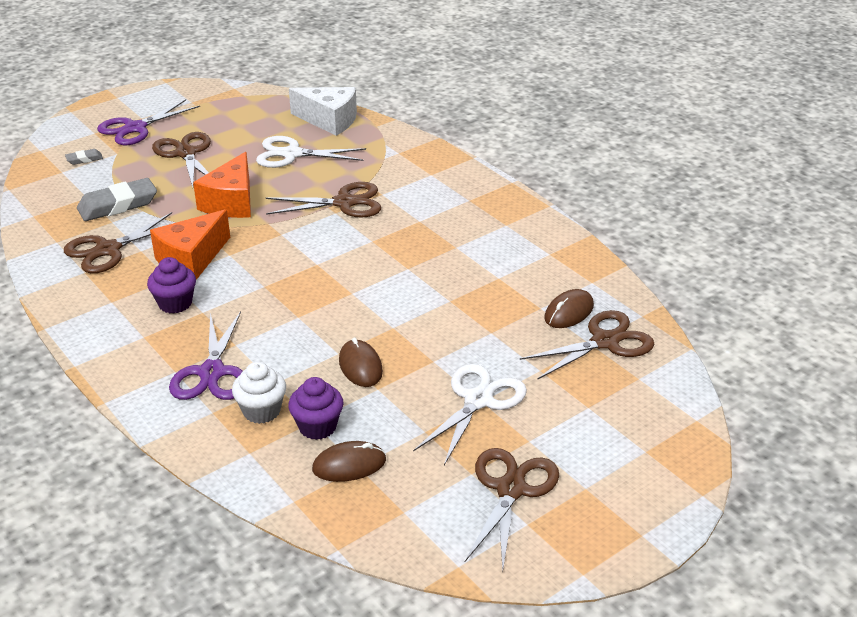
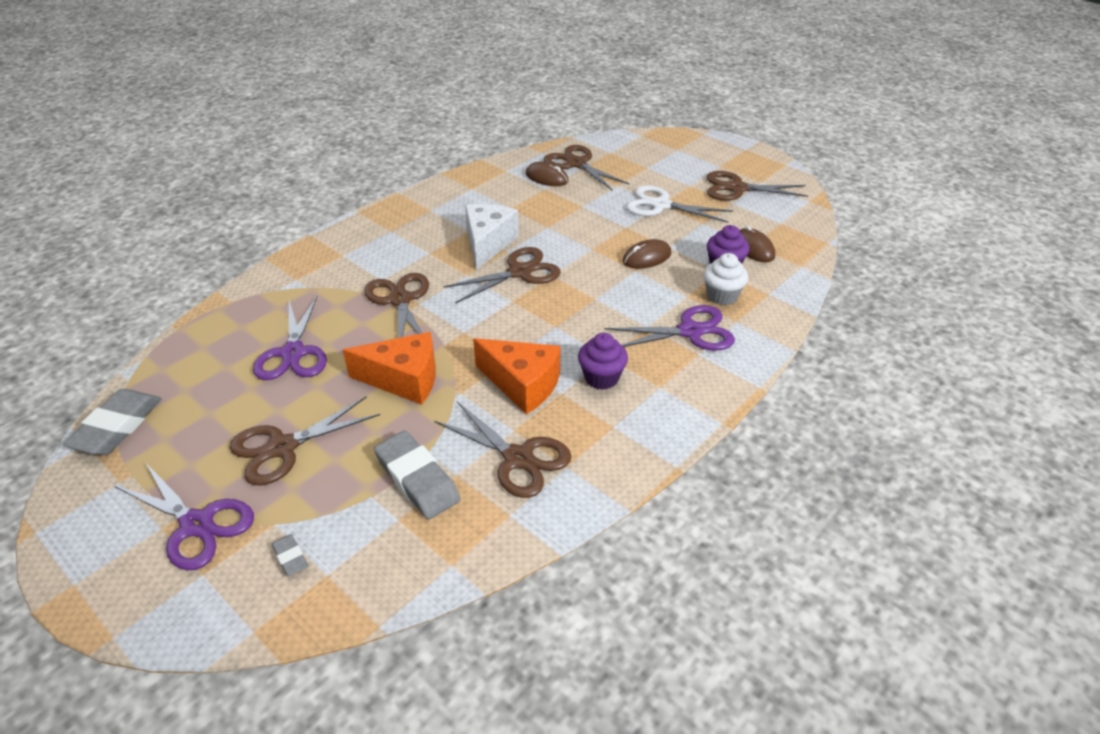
camera: 100 degrees left, 5 degrees up
white scissors [256,136,366,168] -> purple scissors [253,296,327,380]
white cheese [289,87,357,136] -> white cheese moved to [465,204,519,270]
none -> grey eraser [63,389,161,455]
none -> brown scissors [443,247,561,303]

